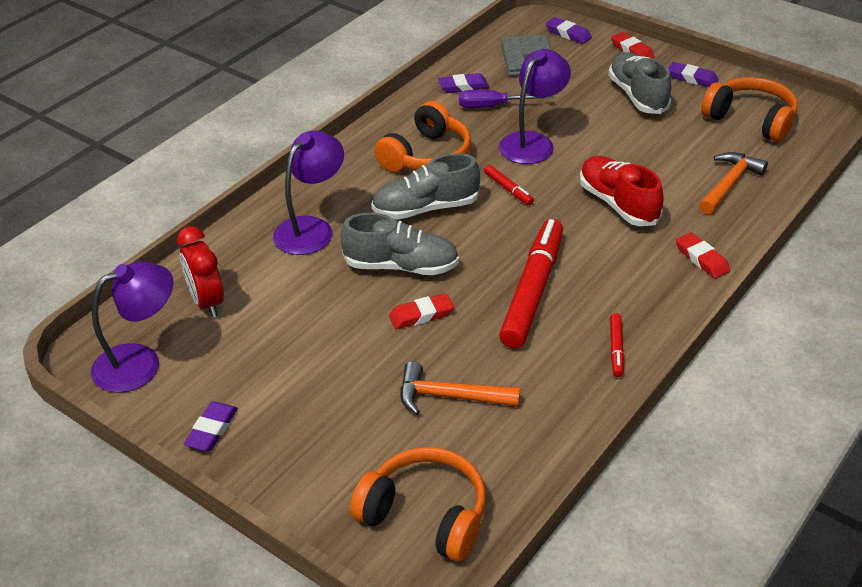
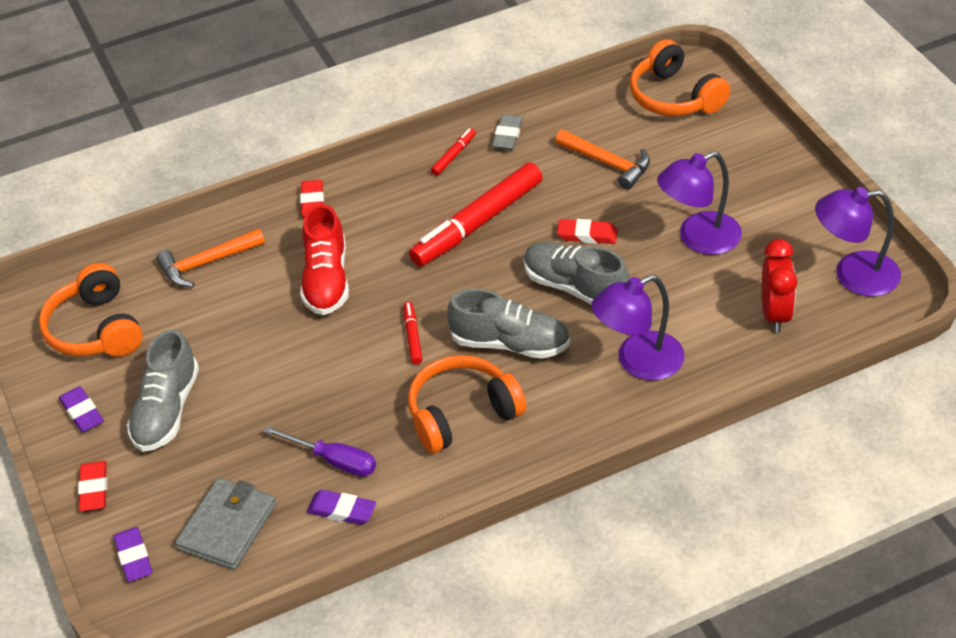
camera: 150 degrees left, 5 degrees up
purple eraser [184,401,238,451] -> none
purple lamp [499,49,571,164] -> purple lamp moved to [657,151,742,255]
none -> grey eraser [492,114,523,150]

